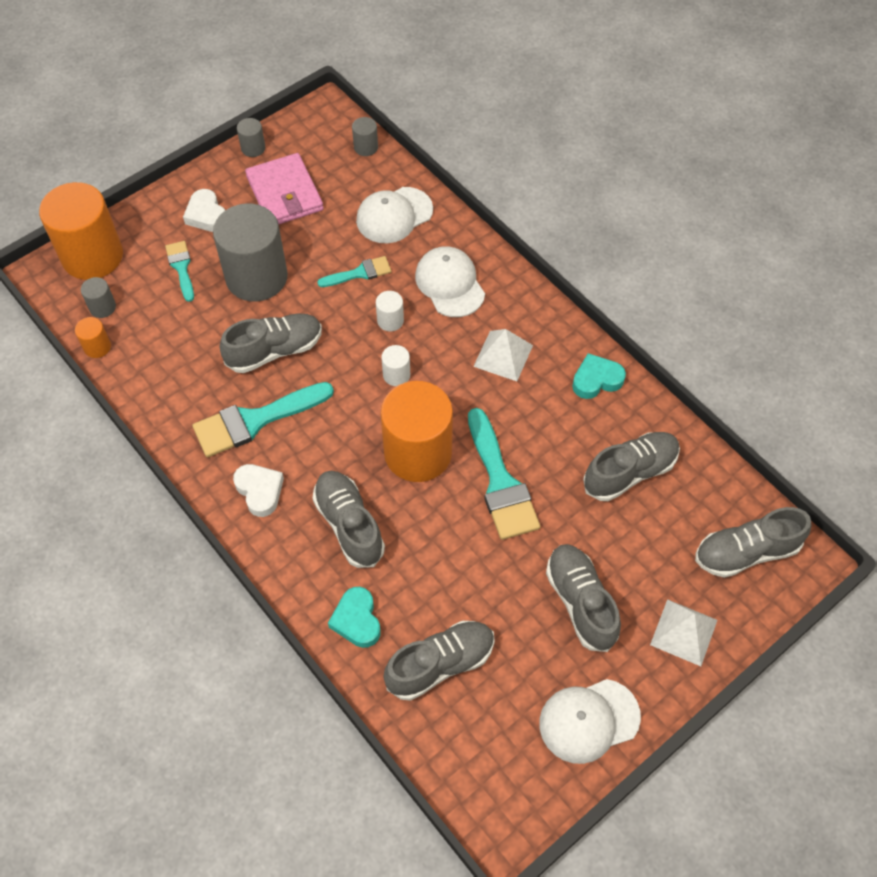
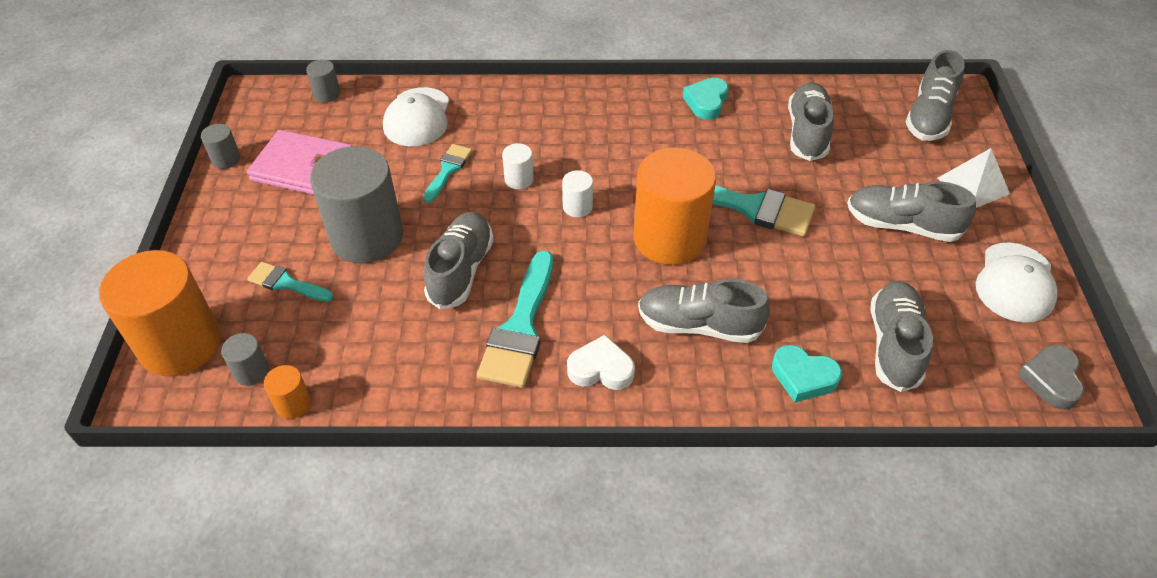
camera: 50 degrees left, 10 degrees down
white heart [183,189,225,232] -> none
white cap [415,246,485,317] -> none
white pyramid [473,329,533,381] -> none
none -> grey heart [1018,345,1084,410]

